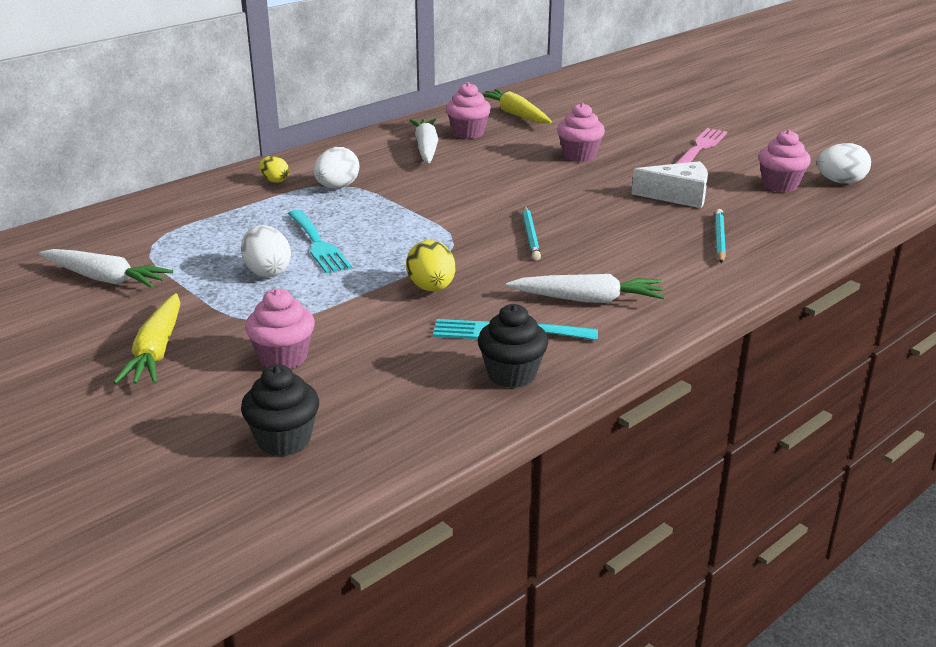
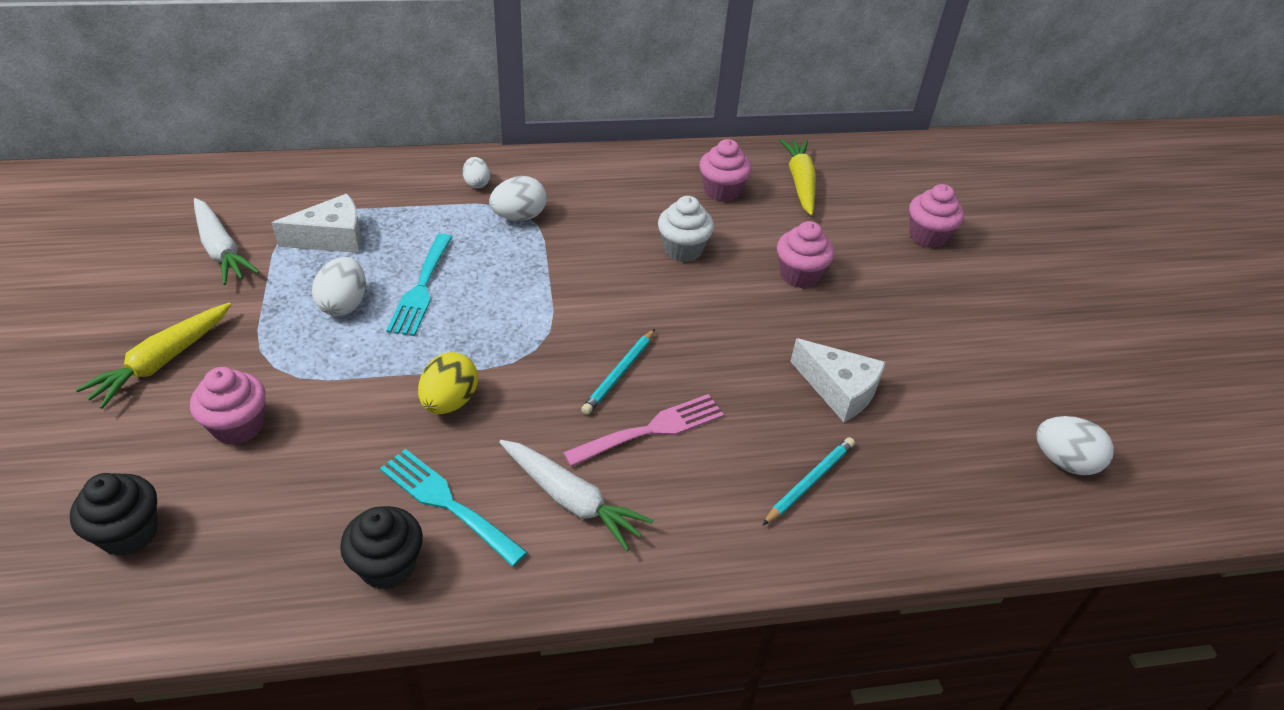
camera: 30 degrees right, 15 degrees up
yellow egg [259,156,289,183] -> white egg [463,157,490,188]
white carrot [409,119,439,163] -> none
pink fork [676,128,727,164] -> pink fork moved to [563,394,724,467]
pink cupcake [758,129,811,192] -> pink cupcake moved to [909,184,964,248]
none -> white cheese [272,194,362,253]
none -> white cupcake [658,196,714,262]

